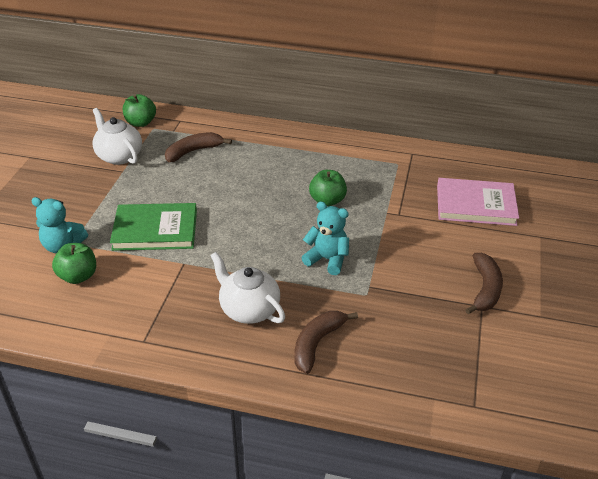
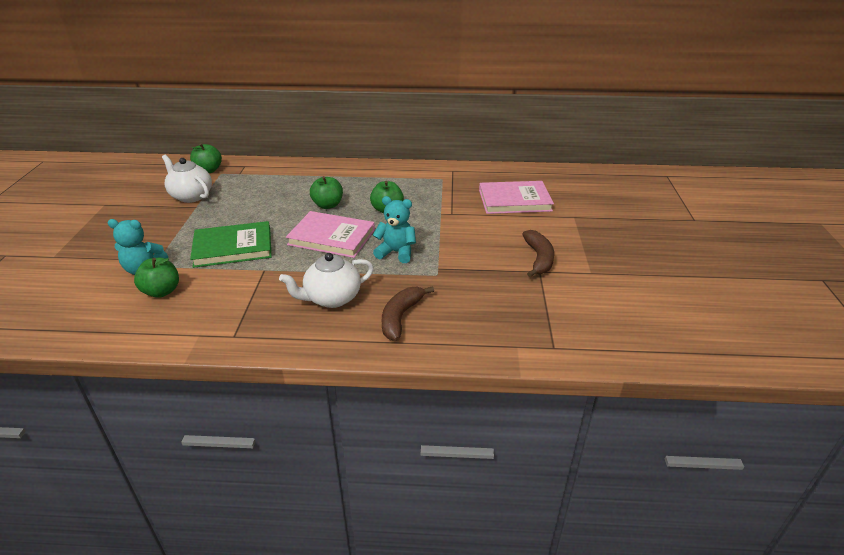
camera: 10 degrees left, 5 degrees down
brown banana [165,132,232,162] -> none
white teapot [210,252,285,324] -> white teapot turned 60 degrees counterclockwise [279,253,374,308]
none -> pink book [286,211,375,258]
none -> green apple [310,176,343,209]

